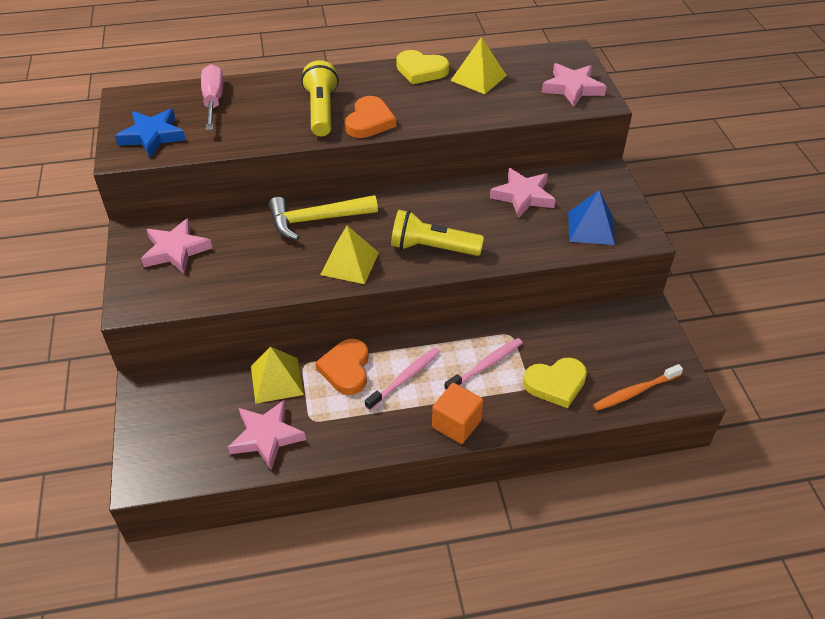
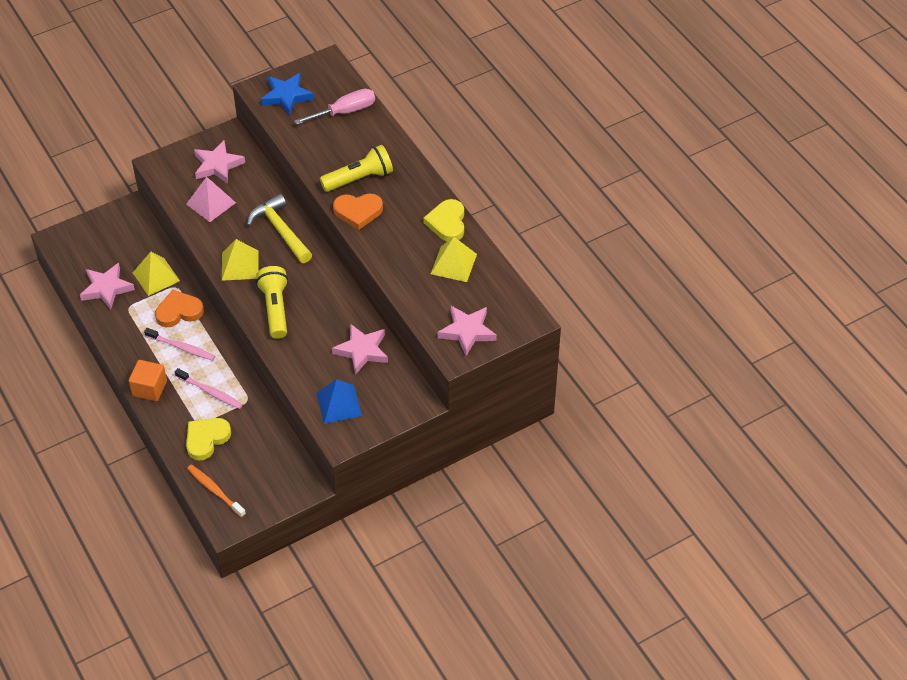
camera: 70 degrees right, 5 degrees up
yellow heart [523,358,587,408] -> yellow heart turned 75 degrees clockwise [186,418,231,461]
none -> pink pyramid [186,177,236,222]

